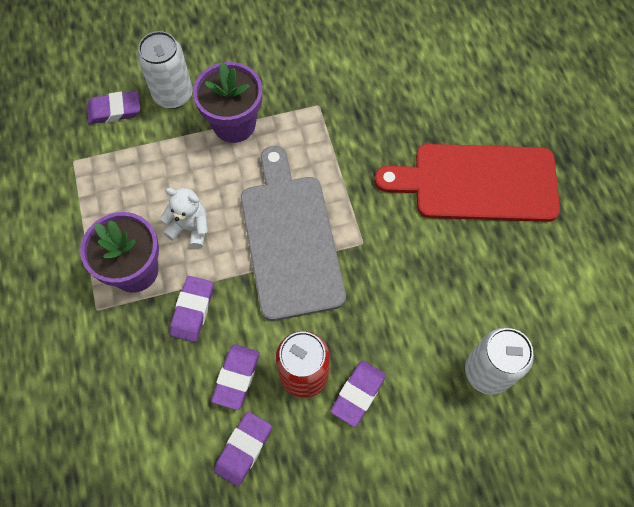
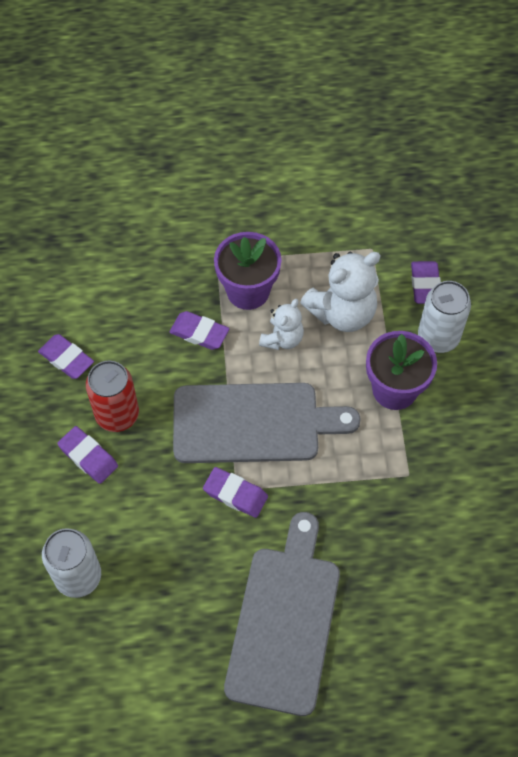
camera: 100 degrees right, 5 degrees down
purple eraser [211,344,260,410] -> purple eraser moved to [203,467,268,518]
red cutting board [374,144,560,222] -> grey cutting board [224,512,340,716]
none -> white teddy bear [300,252,381,332]

